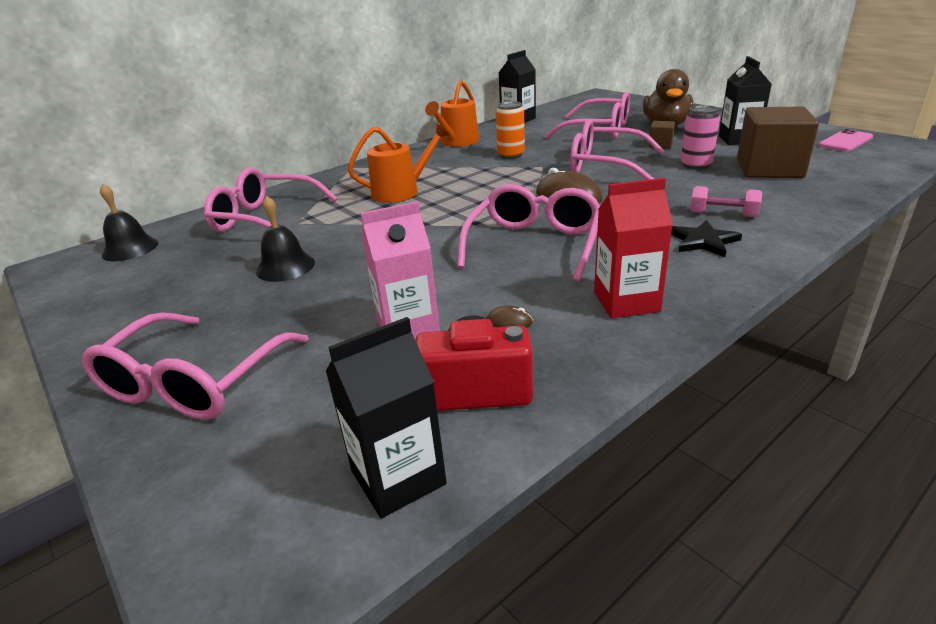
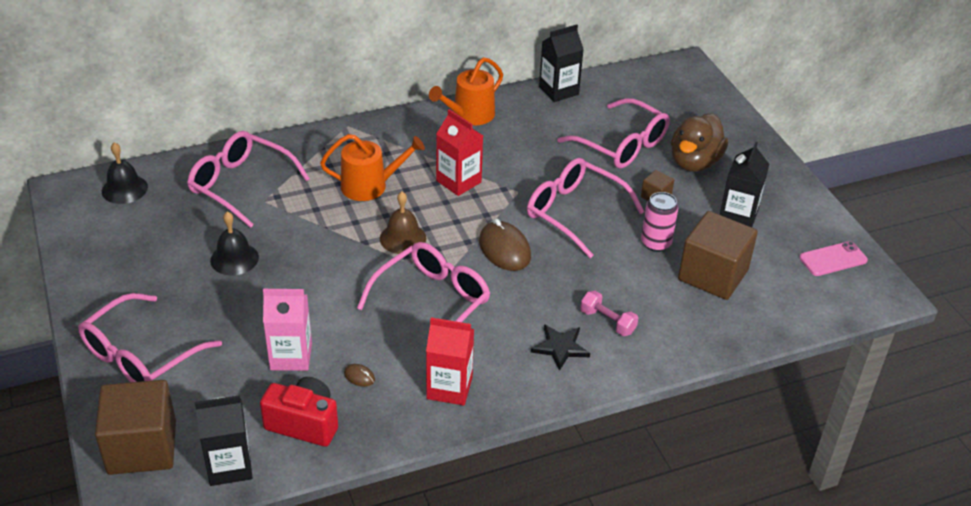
camera: 15 degrees right, 10 degrees up
orange can [496,101,525,159] -> none
none -> brown cube [95,380,176,475]
none -> brown bell [380,192,426,254]
none -> red carton [436,109,483,196]

